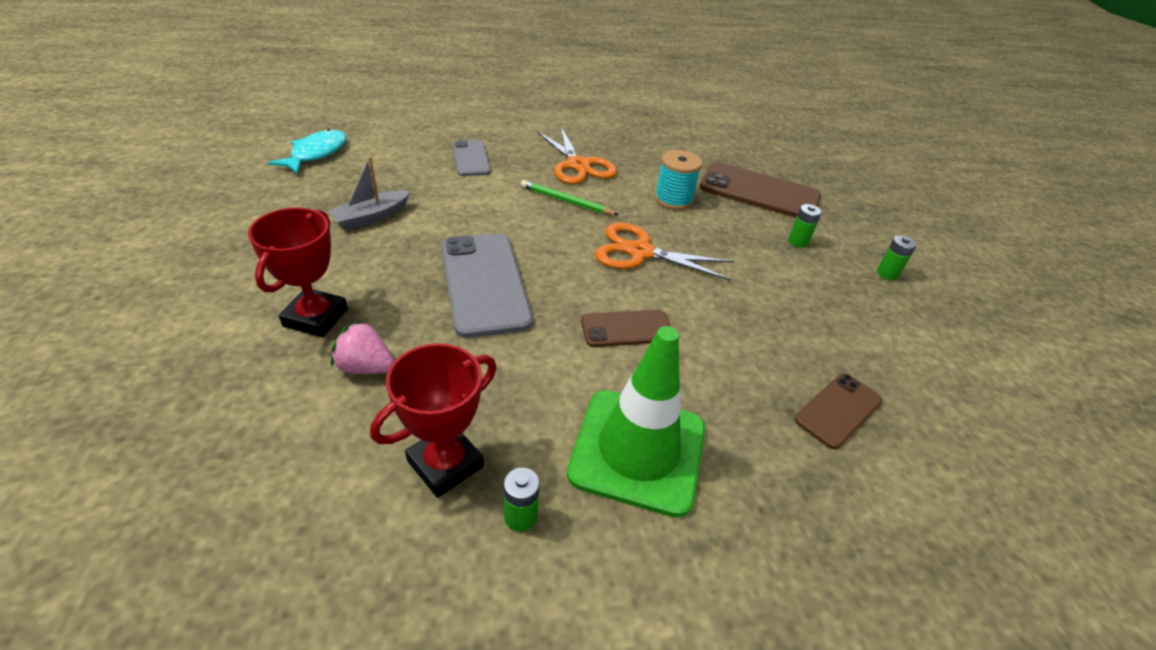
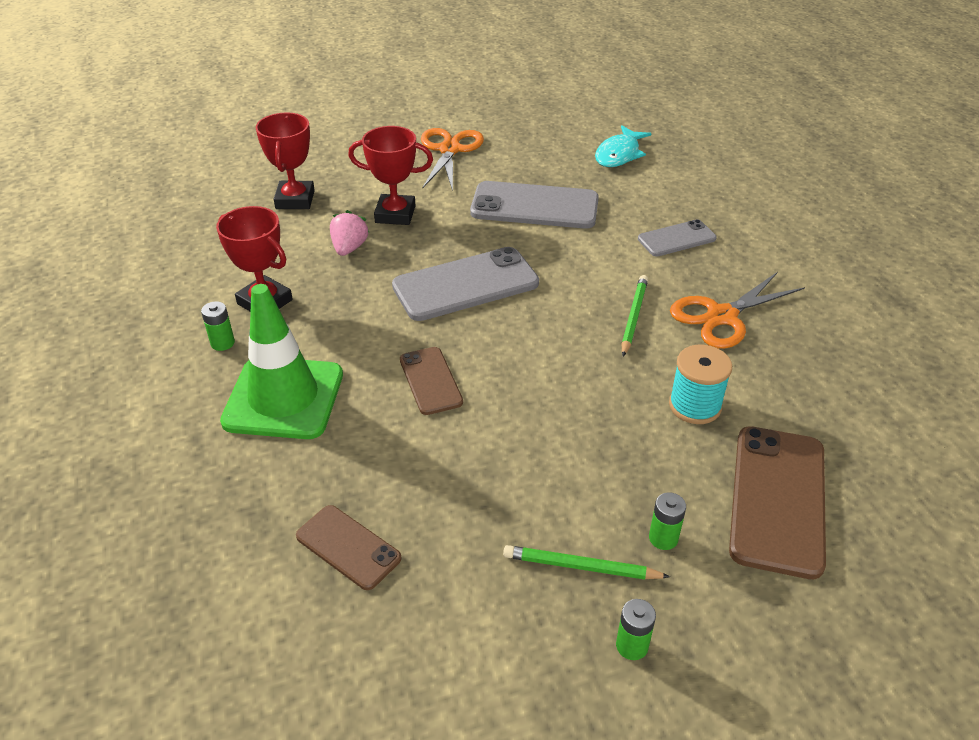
camera: 85 degrees right, 0 degrees up
turquoise fish [268,129,347,174] -> turquoise fish turned 105 degrees clockwise [595,125,651,167]
grey boat [328,156,410,230] -> grey phone [470,181,599,229]
orange scissors [595,223,734,281] -> orange scissors moved to [421,128,484,191]
none -> red trophy [256,112,315,209]
none -> green pencil [503,545,670,580]

